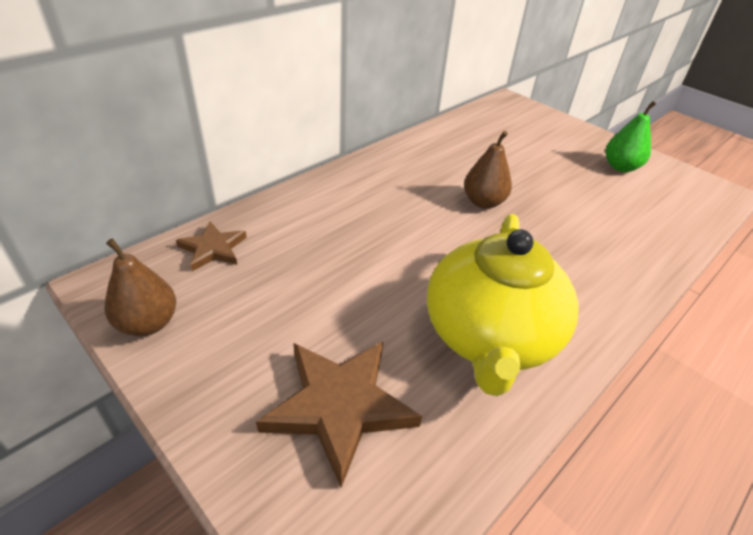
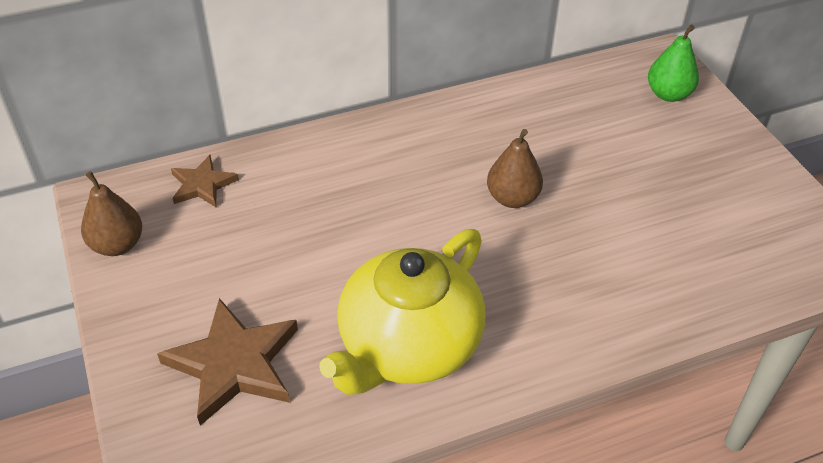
camera: 25 degrees right, 5 degrees up
green pear [606,101,656,172] -> green pear moved to [648,24,699,102]

